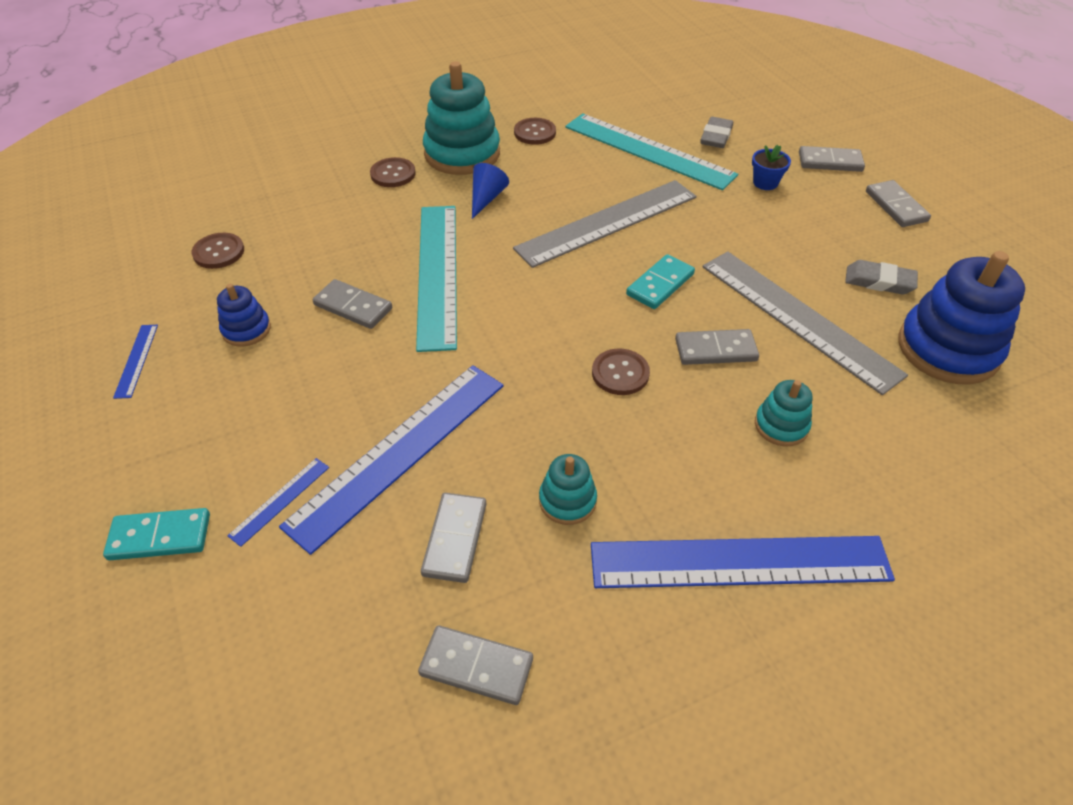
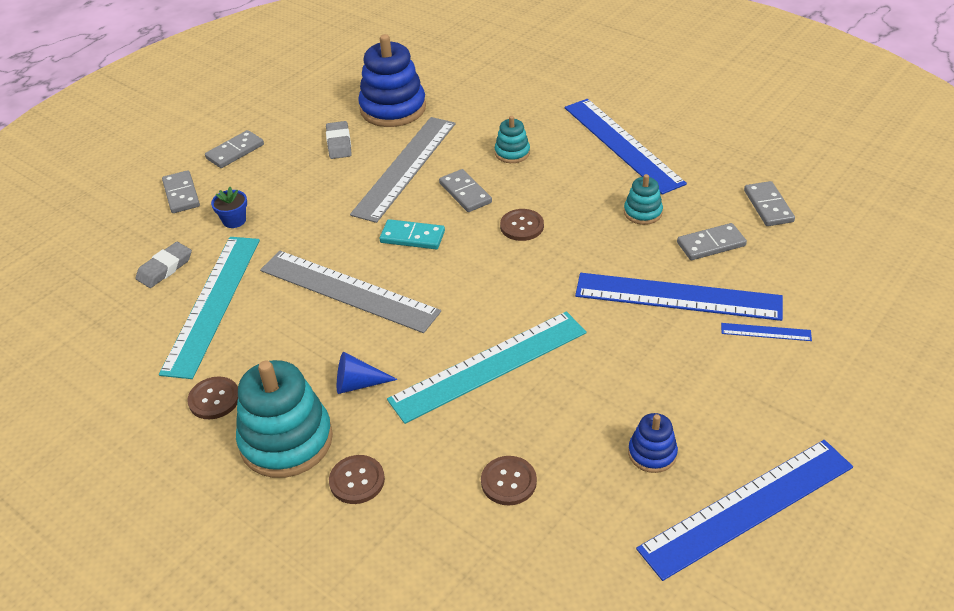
camera: 115 degrees left, 5 degrees down
turquoise domino [103,508,210,560] -> none
blue ruler [113,325,158,399] -> blue ruler [636,440,853,581], size x2.40
brown button [191,233,244,269] -> brown button moved to [481,456,537,505]
grey domino [313,279,392,329] -> none
grey eraser [700,117,733,148] -> grey eraser turned 45 degrees counterclockwise [135,242,192,288]

